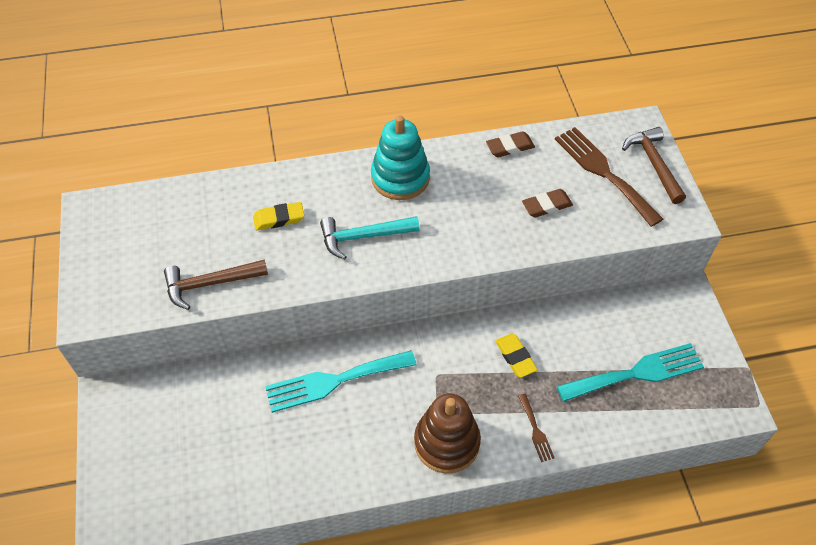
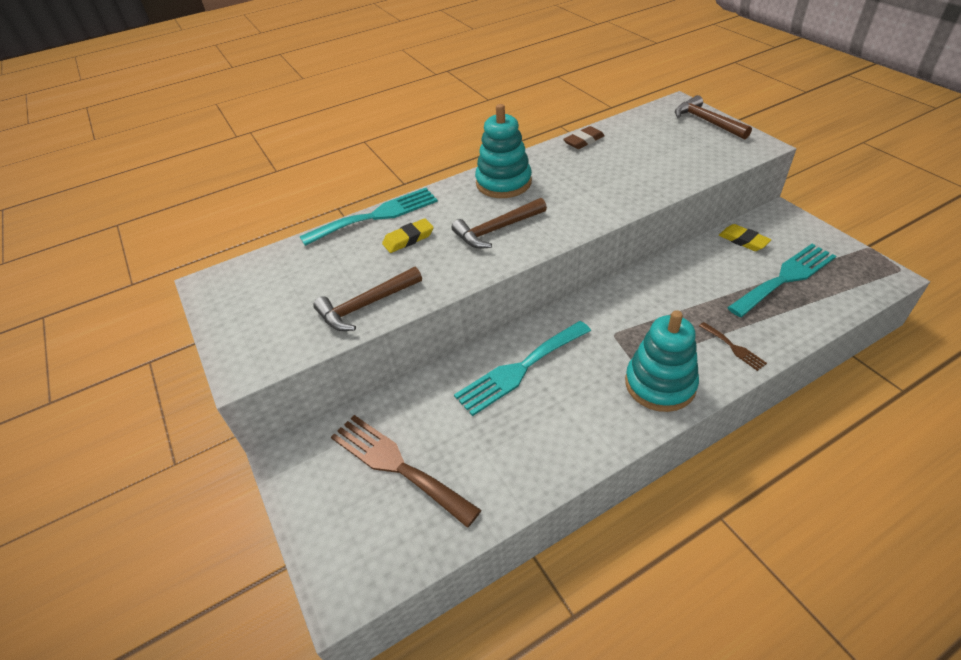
camera: 15 degrees left, 10 degrees down
turquoise hammer [320,216,420,259] -> brown hammer [452,198,547,249]
brown stacking toy [414,393,481,473] -> turquoise stacking toy [625,310,699,412]
yellow eraser [495,334,538,378] -> yellow eraser moved to [719,224,771,251]
brown eraser [522,189,573,218] -> none
brown fork [555,127,663,227] -> brown fork moved to [331,415,481,528]
none -> turquoise fork [300,188,438,246]

